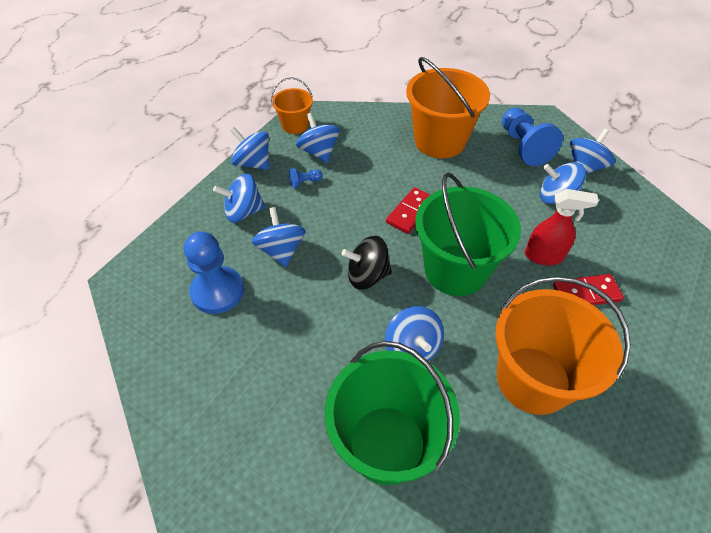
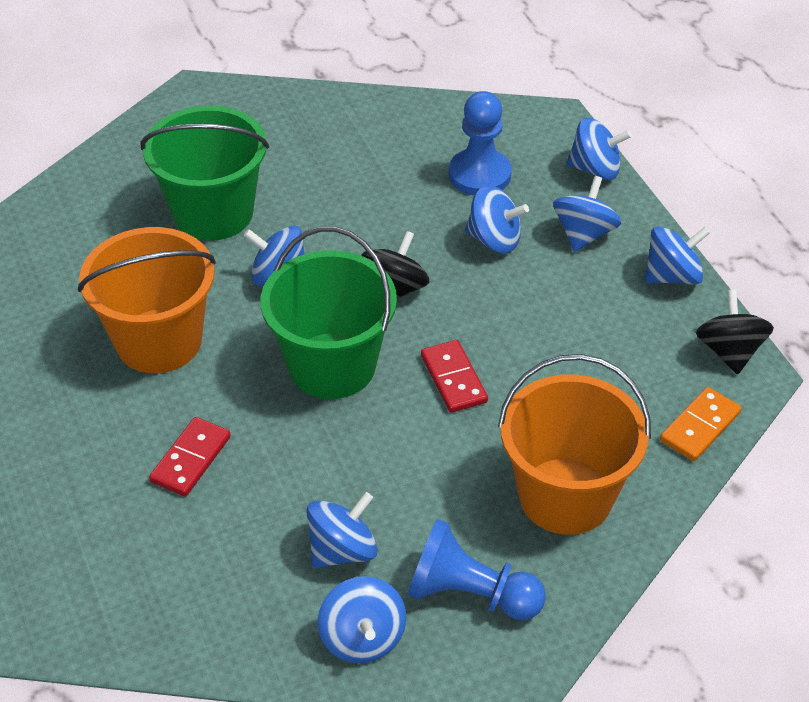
camera: 125 degrees right, 5 degrees down
orange bucket [271,77,313,134] -> black spinning top [696,289,774,375]
blue pawn [289,168,323,188] -> none
blue spinning top [296,113,340,163] -> blue spinning top moved to [566,118,632,180]
red spray bottle [525,189,599,265] -> none
none -> orange domino [660,387,742,461]

